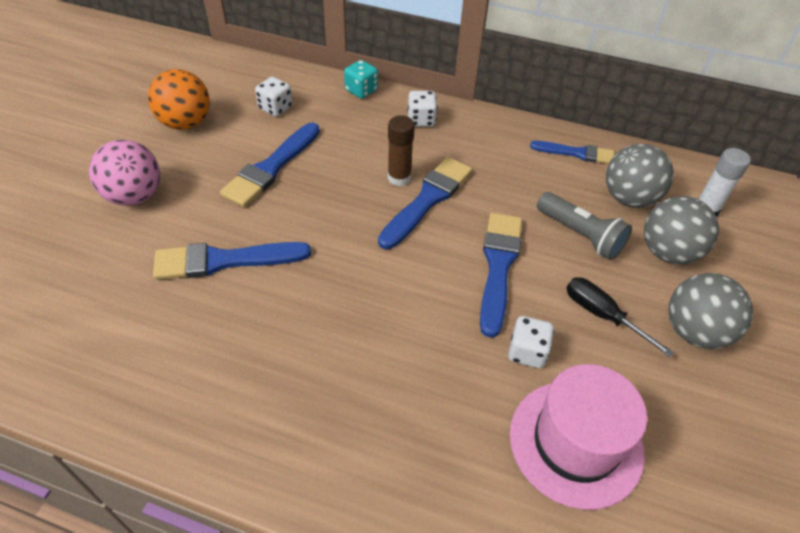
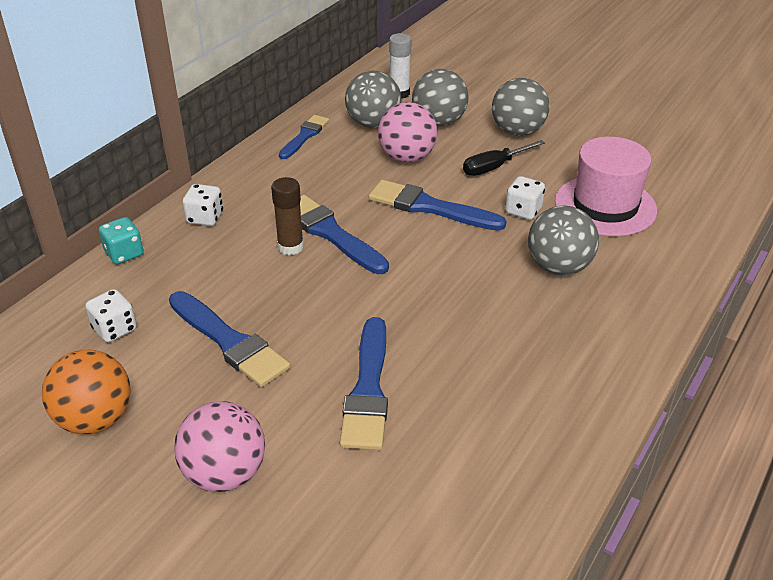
camera: 75 degrees left, 10 degrees down
grey flashlight [537,192,632,260] -> pink ball [378,102,438,163]
none -> grey ball [528,205,599,275]

